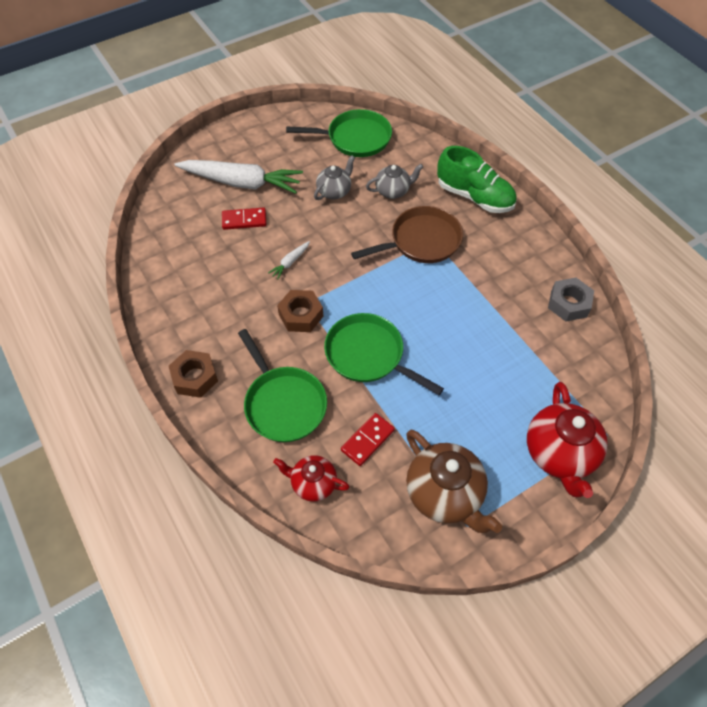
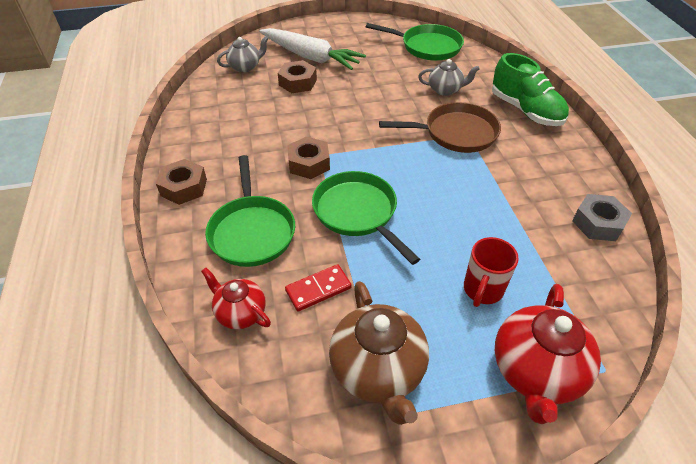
camera: 20 degrees right, 10 degrees down
red domino [222,207,266,230] -> brown nut [278,60,317,93]
white carrot [268,241,310,280] -> none
grey teapot [314,155,355,200] -> grey teapot moved to [217,36,269,72]
none -> red mug [464,237,519,307]

